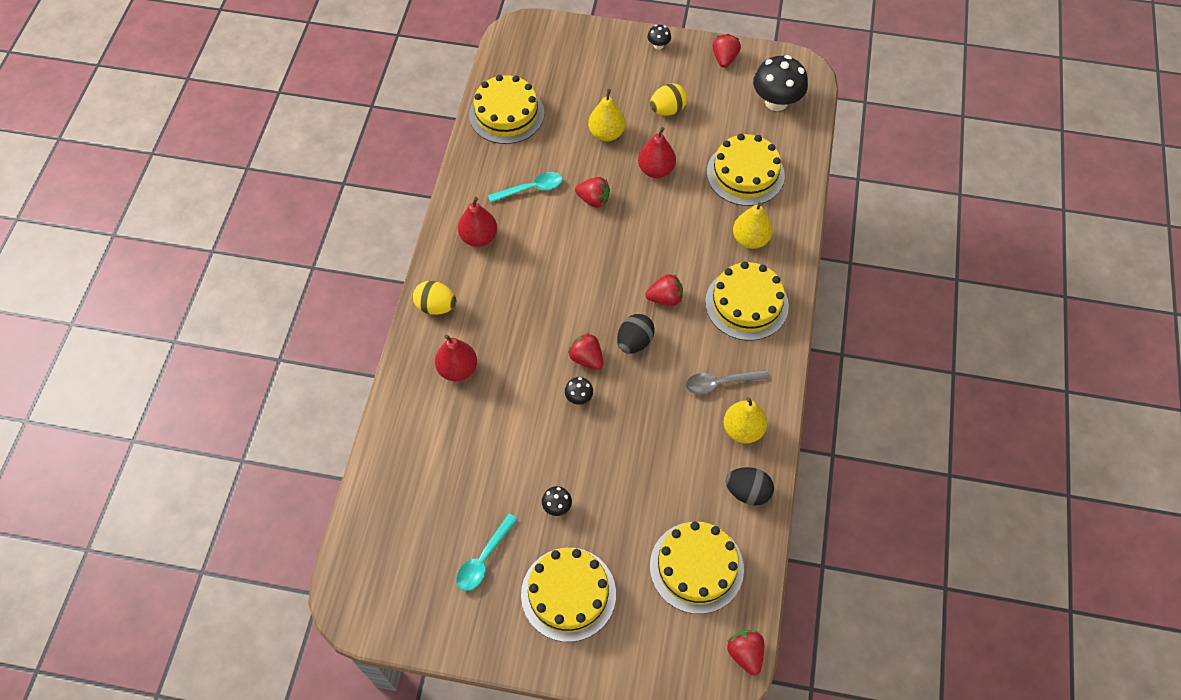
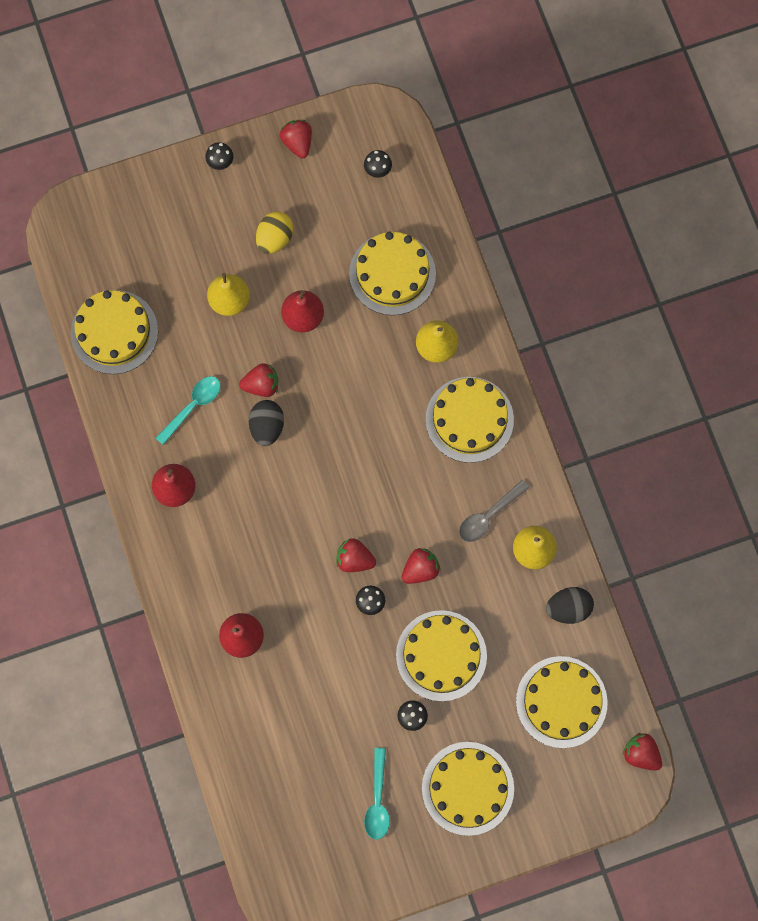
camera: 30 degrees left, 15 degrees up
yellow egg [413,281,456,315] -> none
black egg [617,314,655,354] -> black egg moved to [249,400,284,446]
red strawberry [646,274,683,306] -> red strawberry moved to [402,548,441,584]
black mushroom [753,55,808,111] -> black mushroom [364,150,392,178], size x0.46
none -> yellow cake [396,610,487,701]

